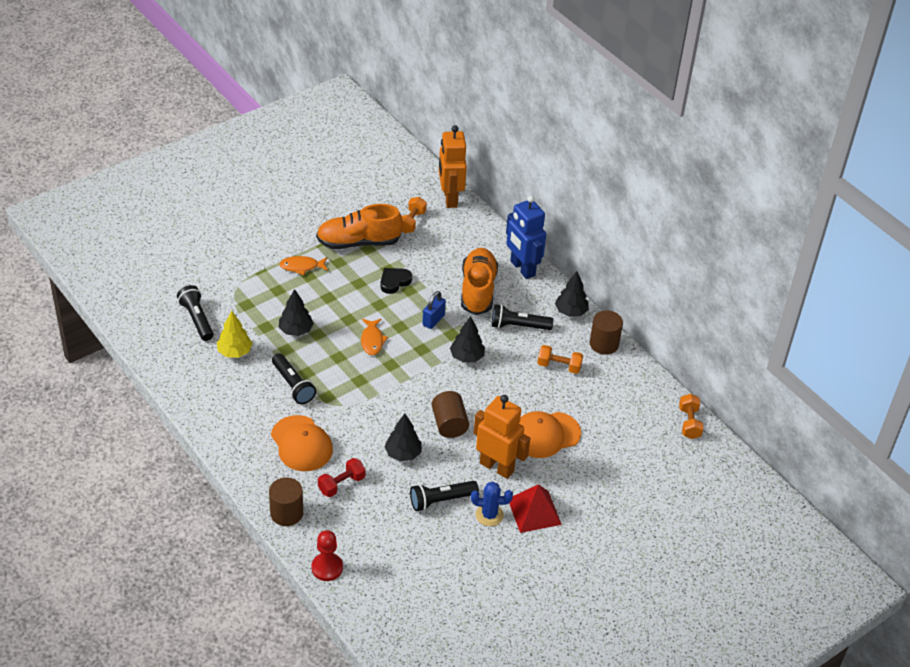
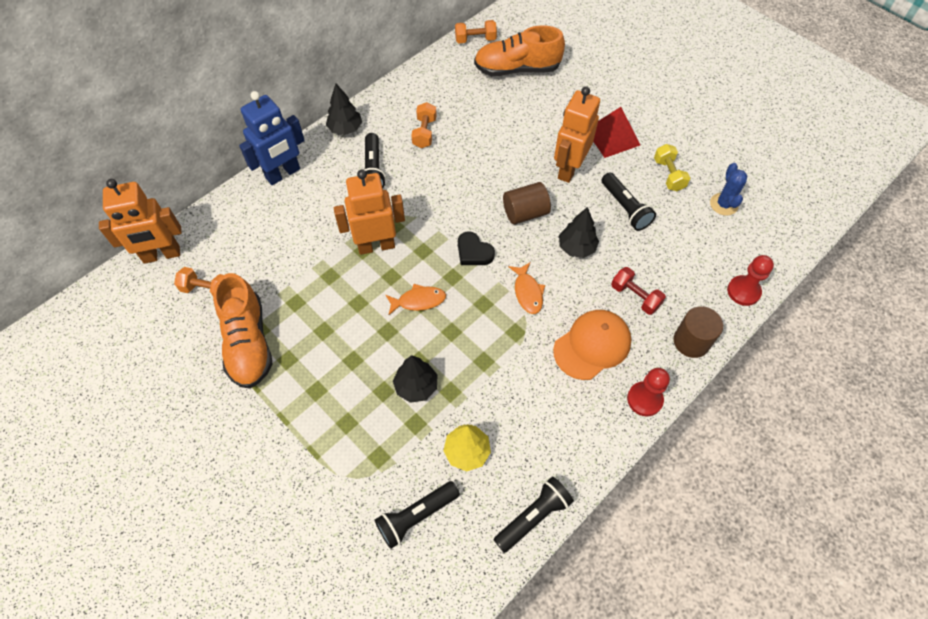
camera: 95 degrees left, 15 degrees up
black flashlight [272,353,316,404] -> black flashlight moved to [493,476,574,553]
orange fish [279,256,328,275] -> orange fish moved to [509,263,545,314]
black heart [380,268,412,294] -> black heart moved to [458,231,495,265]
blue padlock [422,291,446,329] -> orange robot [334,169,405,255]
black tree [450,316,485,363] -> none
orange shoe [461,248,498,315] -> orange shoe moved to [474,25,565,76]
blue cactus [471,482,513,526] -> blue cactus moved to [710,163,747,216]
orange cap [519,411,581,458] -> none
brown cylinder [590,310,623,355] -> none
none -> red pawn [627,368,670,416]
none -> yellow dumbbell [654,144,690,191]

